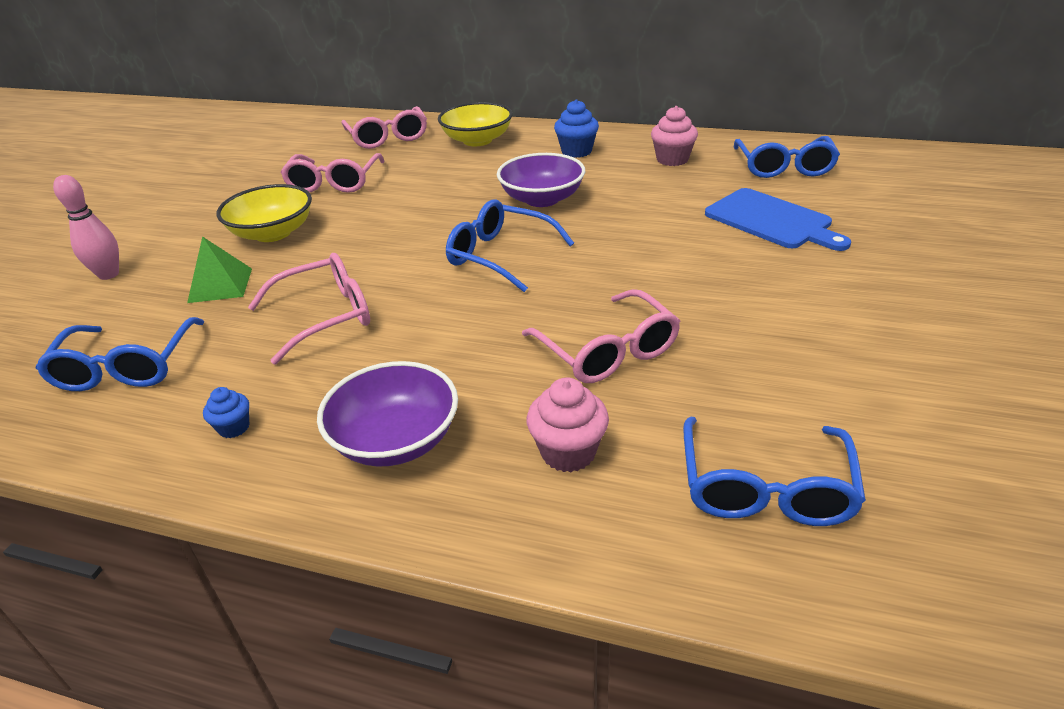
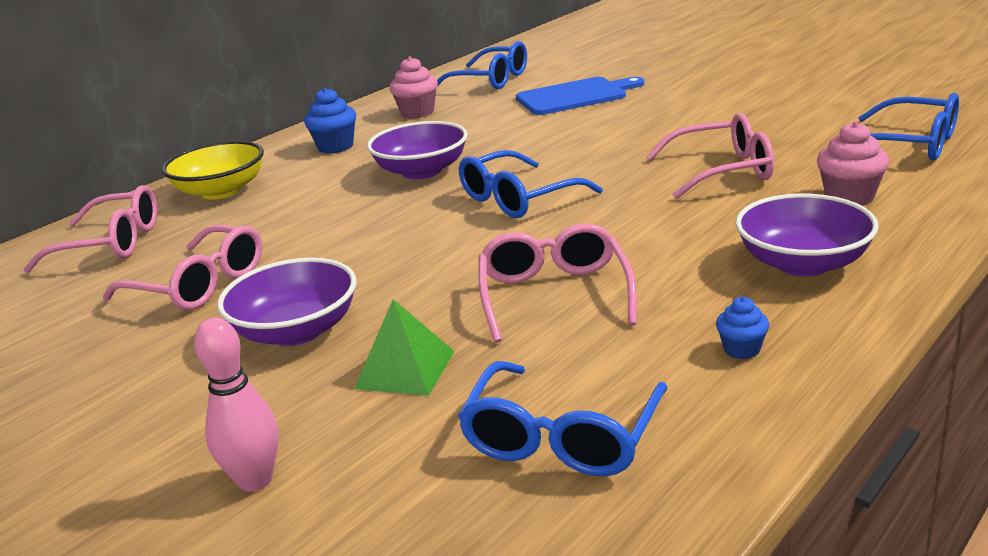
camera: 65 degrees left, 10 degrees down
blue glasses [36,317,204,391] -> blue glasses turned 90 degrees clockwise [457,361,667,476]
yellow bowl [217,184,312,242] -> purple bowl [217,258,356,346]

